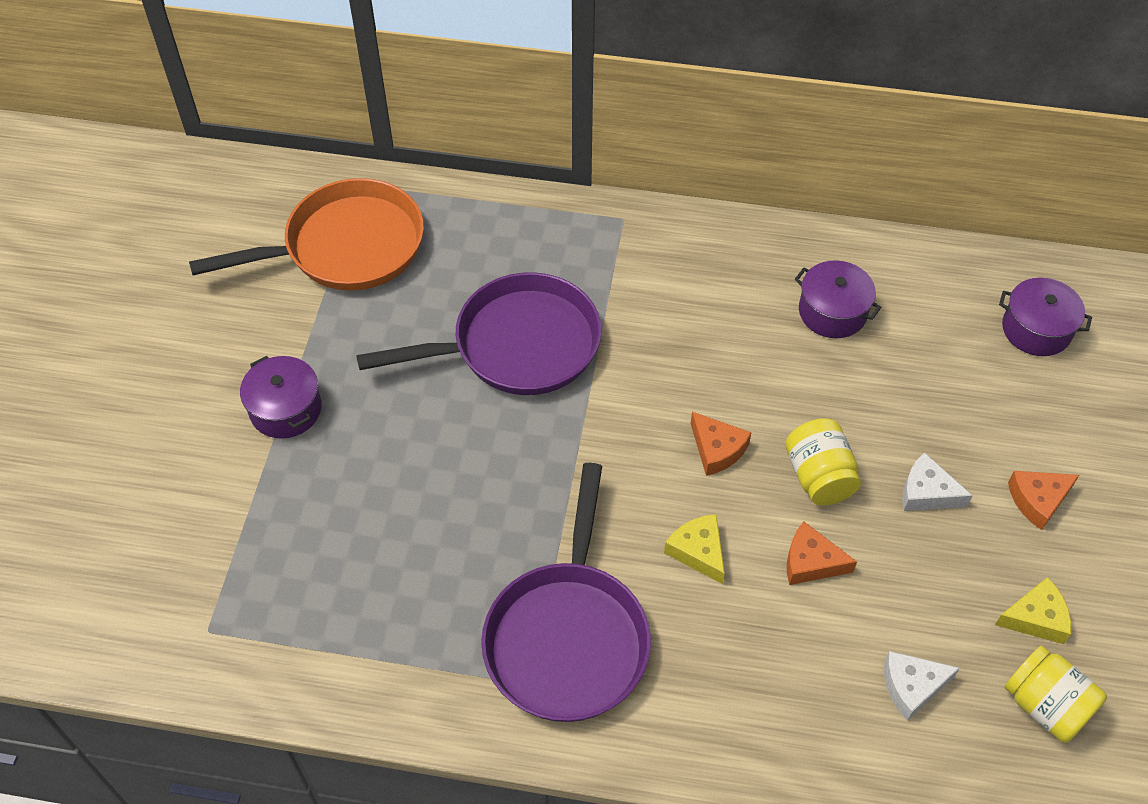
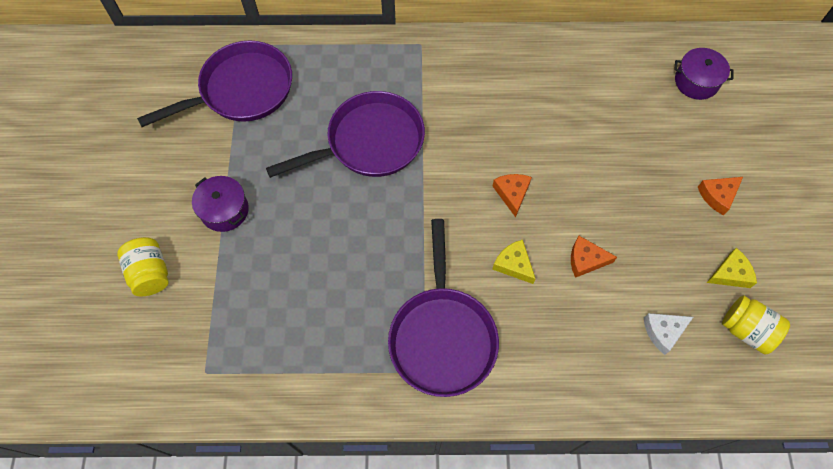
camera: 10 degrees left, 10 degrees up
orange pan [189,178,424,291] -> purple pan [137,41,292,127]
orange cheese [691,412,752,476] -> orange cheese turned 135 degrees counterclockwise [493,174,532,217]
yellow jar [785,418,861,505] -> yellow jar moved to [117,237,169,297]
purple pot [795,260,881,338] -> none
white cheese [902,452,973,511] -> none

